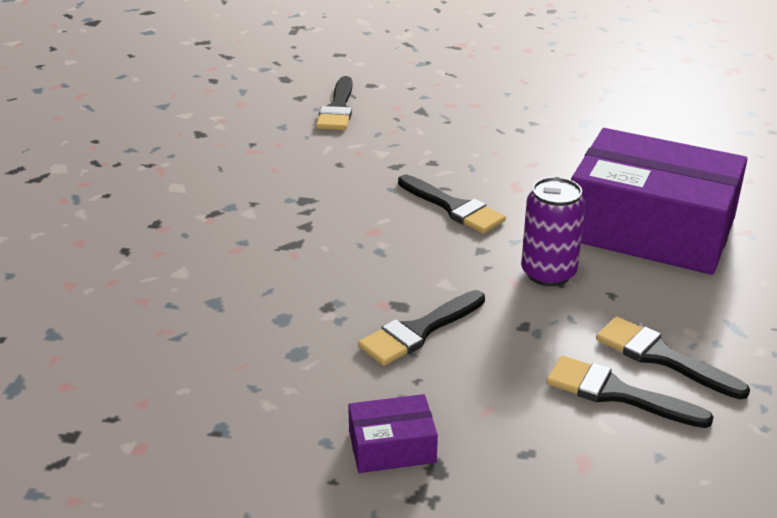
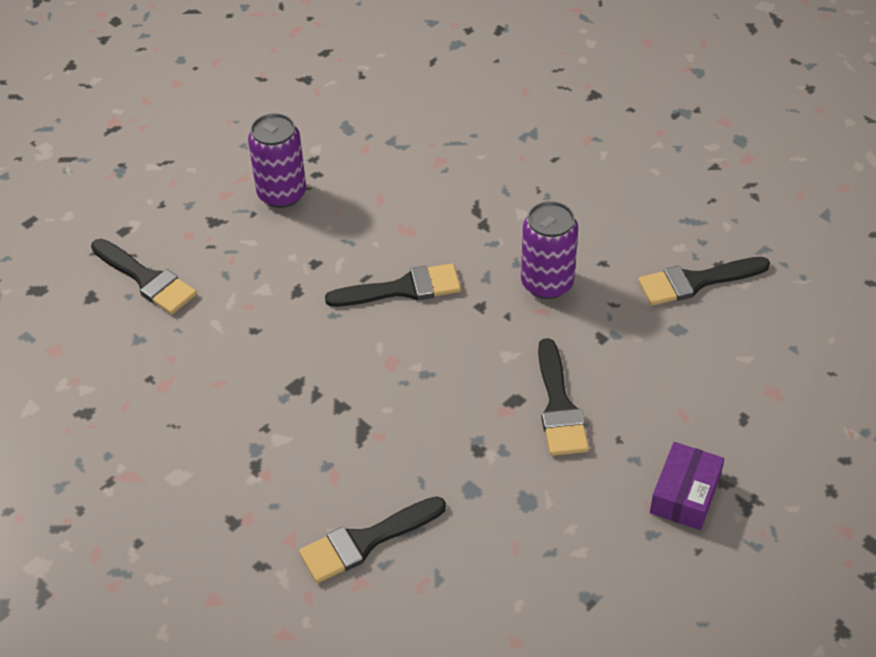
camera: 55 degrees left, 15 degrees up
black brush [547,356,714,428] -> black brush moved to [299,497,446,583]
purple box [571,128,748,275] -> none
none -> purple can [248,113,306,208]

